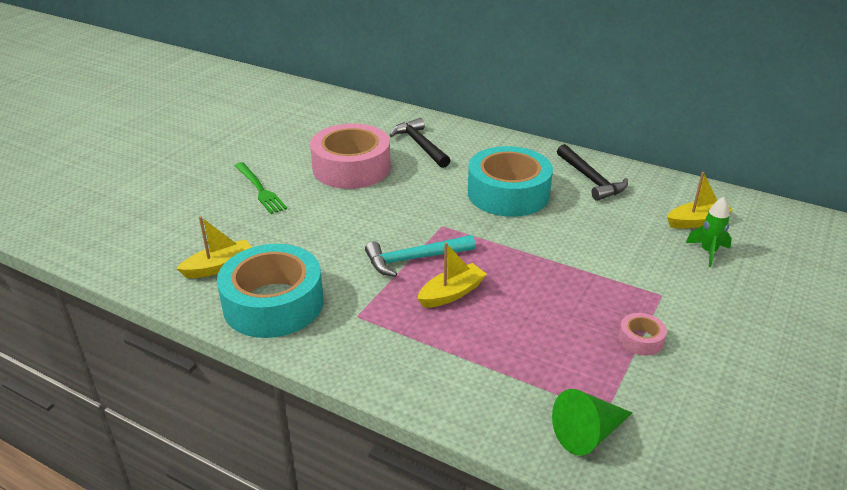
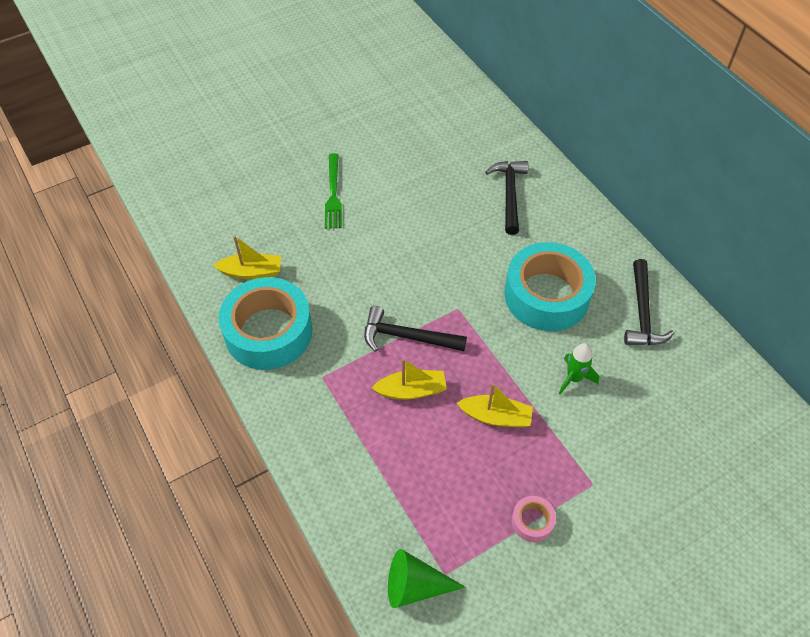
camera: 30 degrees right, 20 degrees up
pink tape [310,123,391,189] -> none
turquoise hammer [365,235,475,277] -> black hammer [364,306,467,352]
yellow boat [667,172,733,228] -> yellow boat moved to [457,383,533,427]
green rocket [686,197,732,267] -> green rocket moved to [559,343,599,395]

